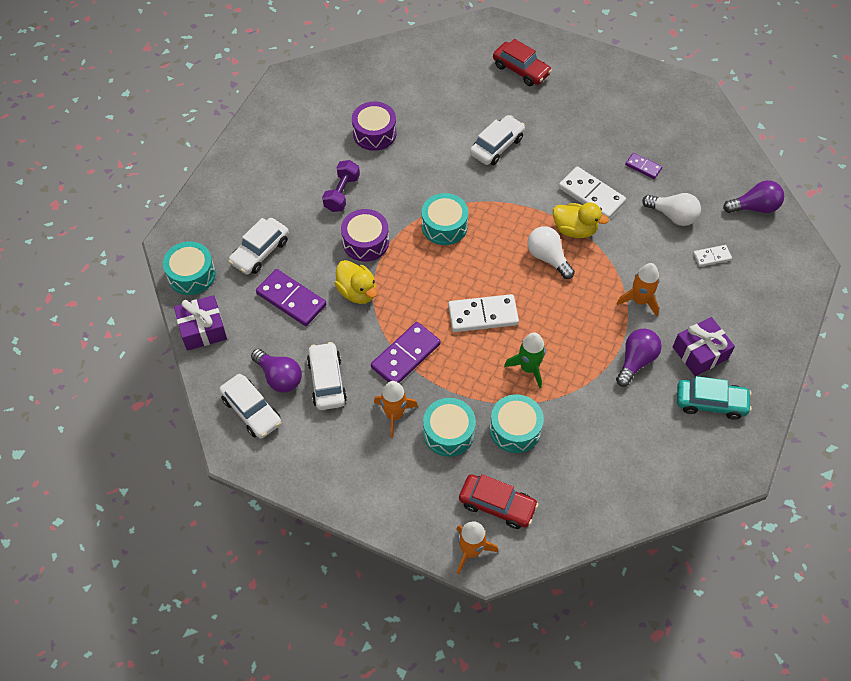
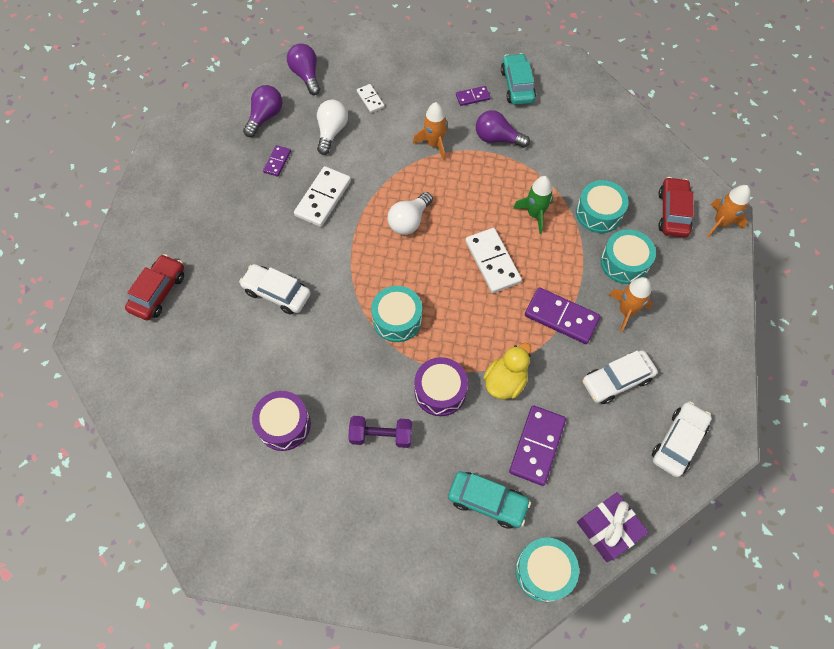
camera: 105 degrees left, 5 degrees up
white car [228,218,289,274] -> turquoise car [448,471,531,529]
purple light bulb [251,349,302,393] -> purple light bulb moved to [243,85,283,137]
yellow duck [553,202,609,238] -> none
purple gift [673,317,735,376] -> purple domino [456,86,491,106]

